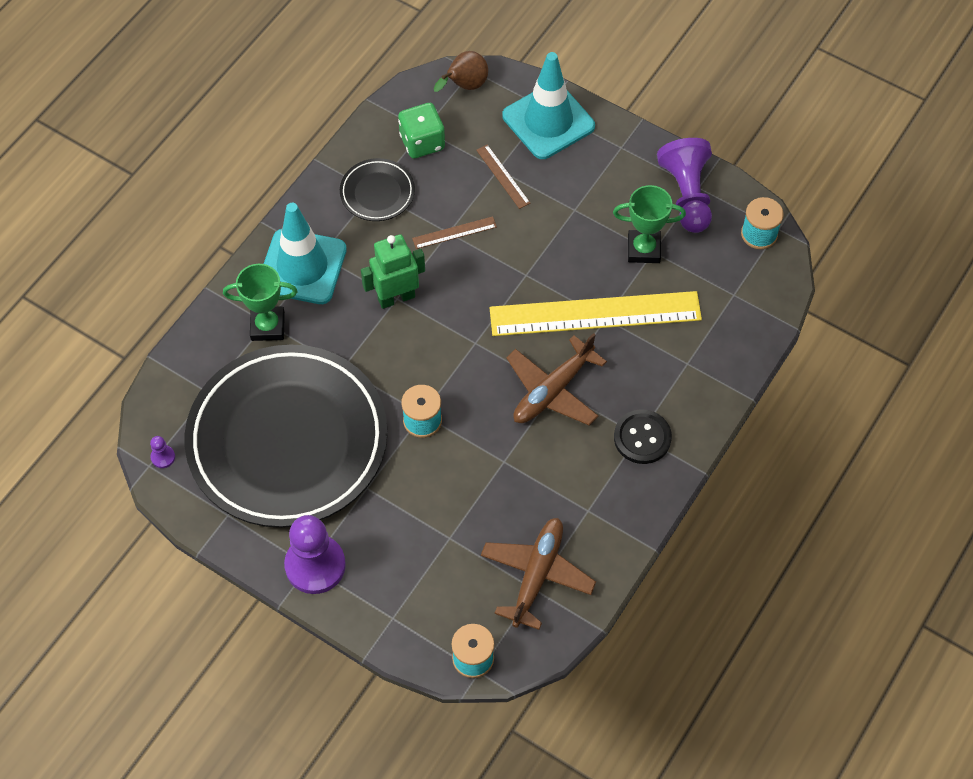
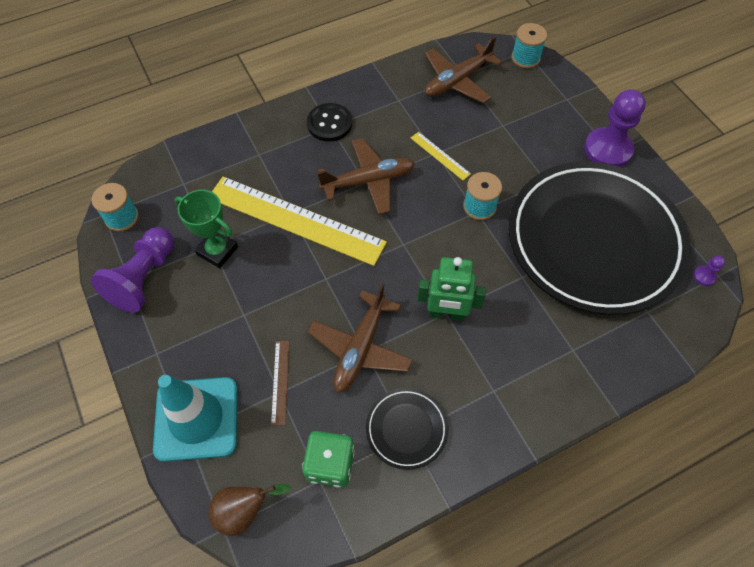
camera: 150 degrees left, 0 degrees up
green trophy [223,264,298,341] -> none
turquoise traffic cone [264,203,347,304] -> none
brown ruler [412,216,497,249] -> brown plane [307,284,413,393]
none -> yellow ruler [411,132,471,180]

